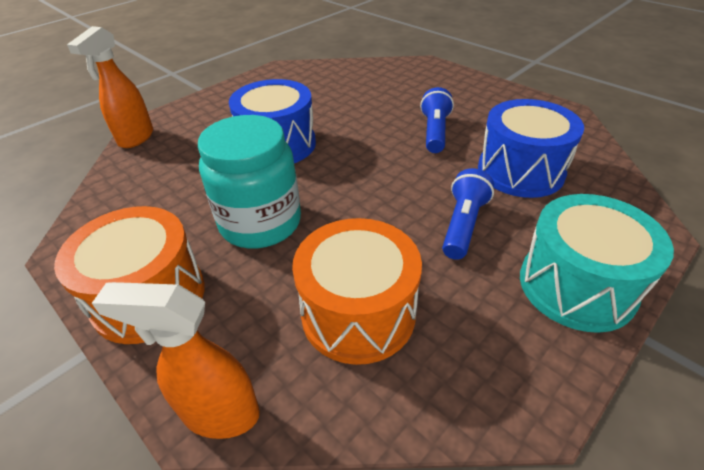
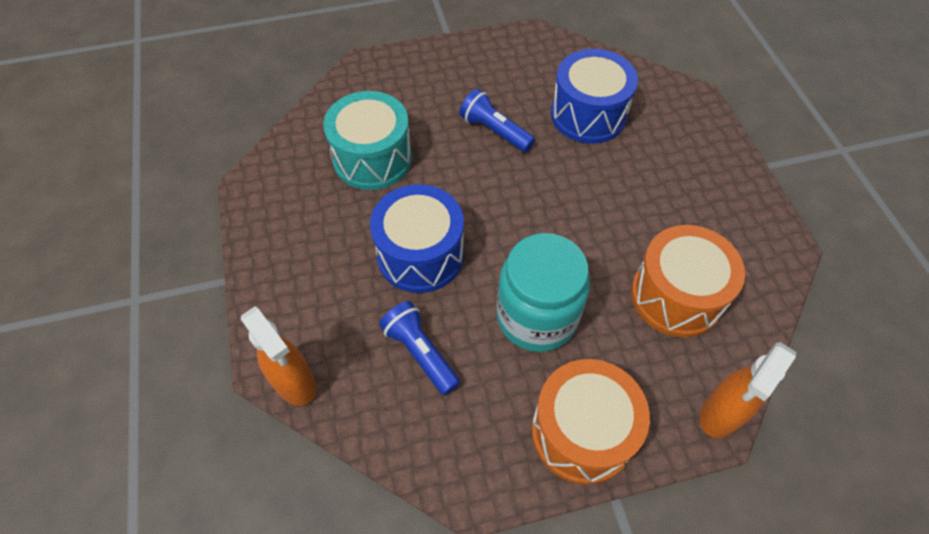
camera: 60 degrees left, 15 degrees up
blue flashlight [442,168,494,260] -> blue flashlight moved to [379,301,460,395]
turquoise drum [520,194,674,333] -> turquoise drum moved to [323,91,412,190]

